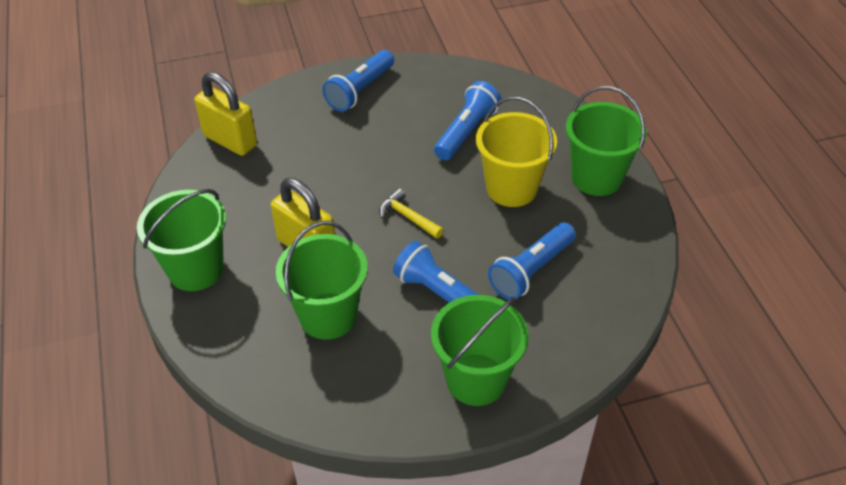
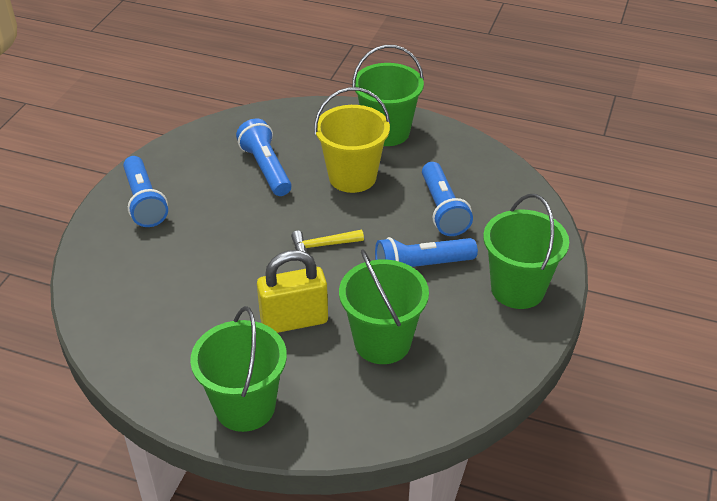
camera: 55 degrees left, 5 degrees down
yellow padlock [194,72,257,156] -> none

